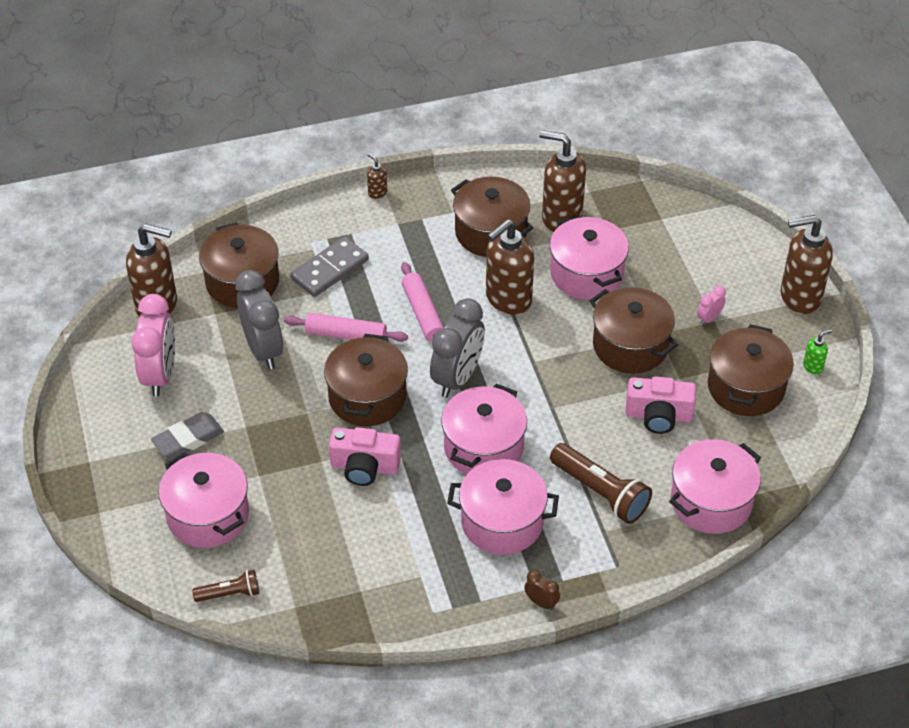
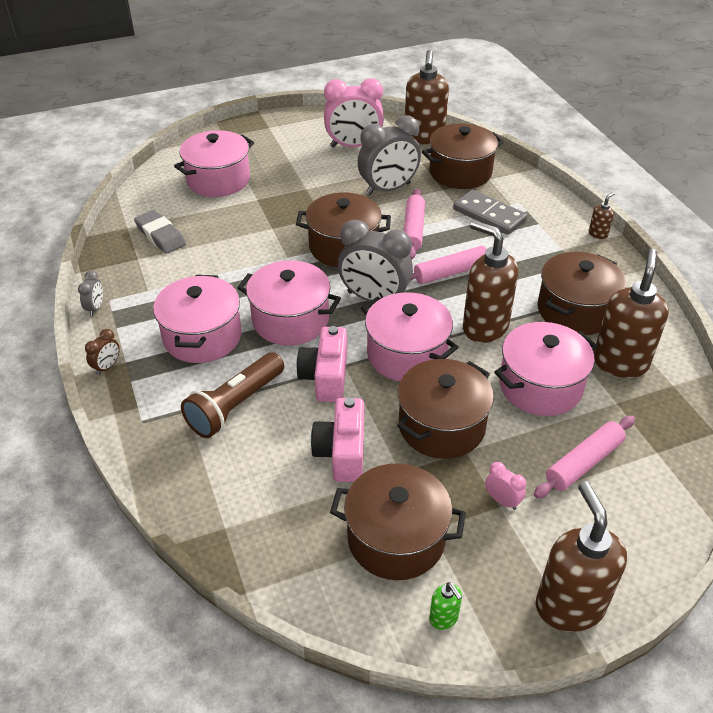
camera: 85 degrees right, 5 degrees down
grey eraser [151,412,224,459] -> grey eraser moved to [134,210,186,254]
brown flashlight [192,570,259,602] -> none
pink camera [329,427,401,486] -> pink camera moved to [297,326,347,402]
pink pot [669,439,761,534] -> pink pot moved to [361,292,459,381]
none -> grey clock [78,271,103,316]
none -> pink rolling pin [534,416,635,498]

